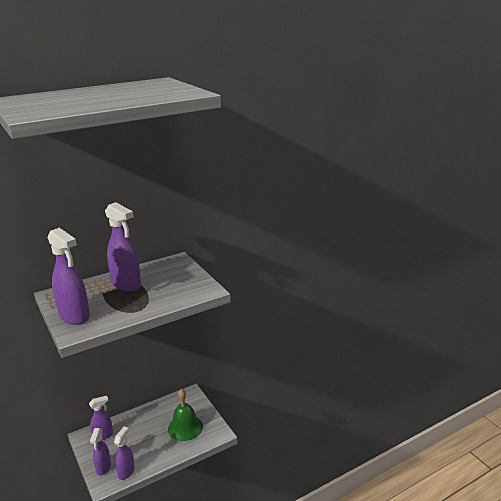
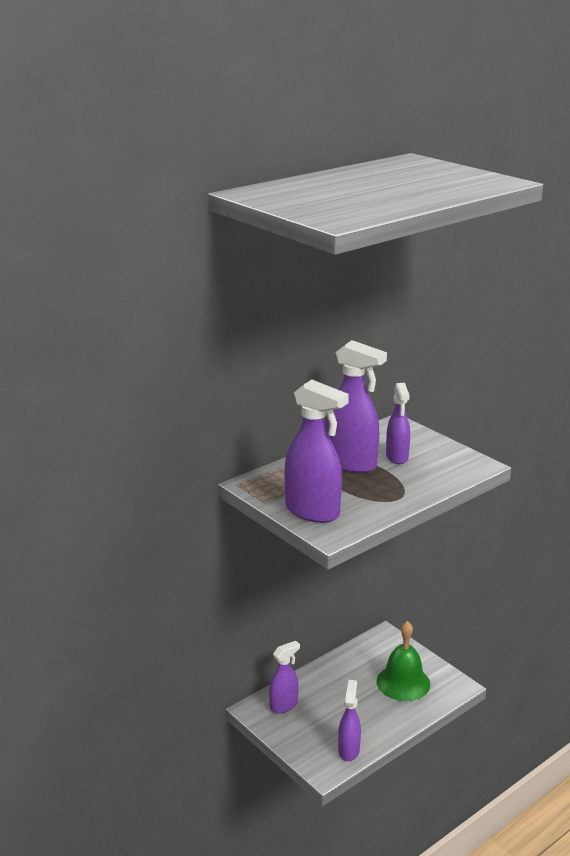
camera: 10 degrees left, 0 degrees up
purple spray bottle [90,428,111,476] -> purple spray bottle moved to [386,383,410,464]

